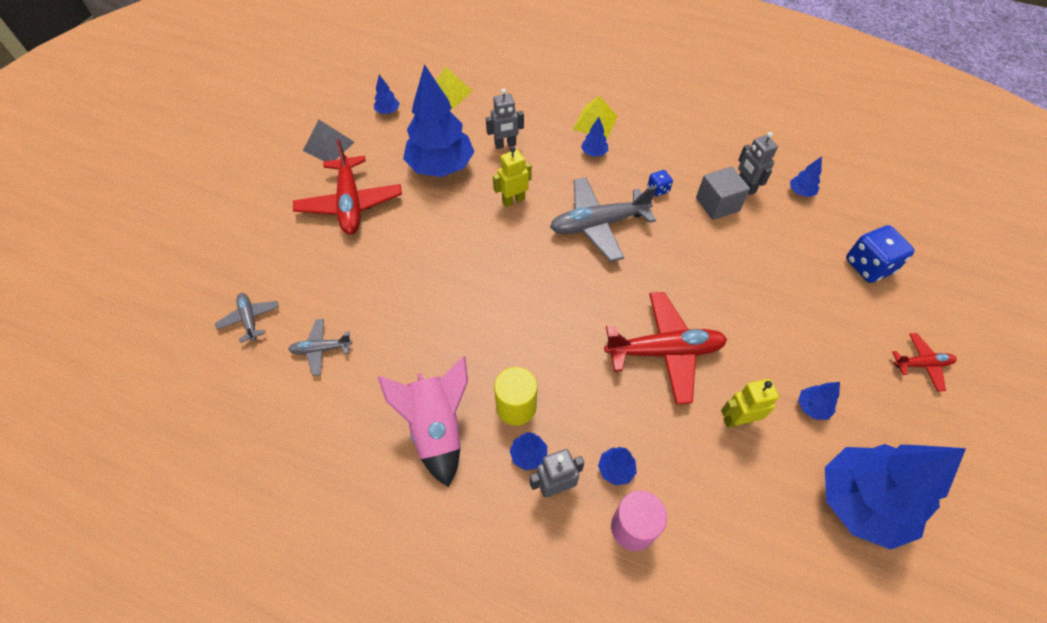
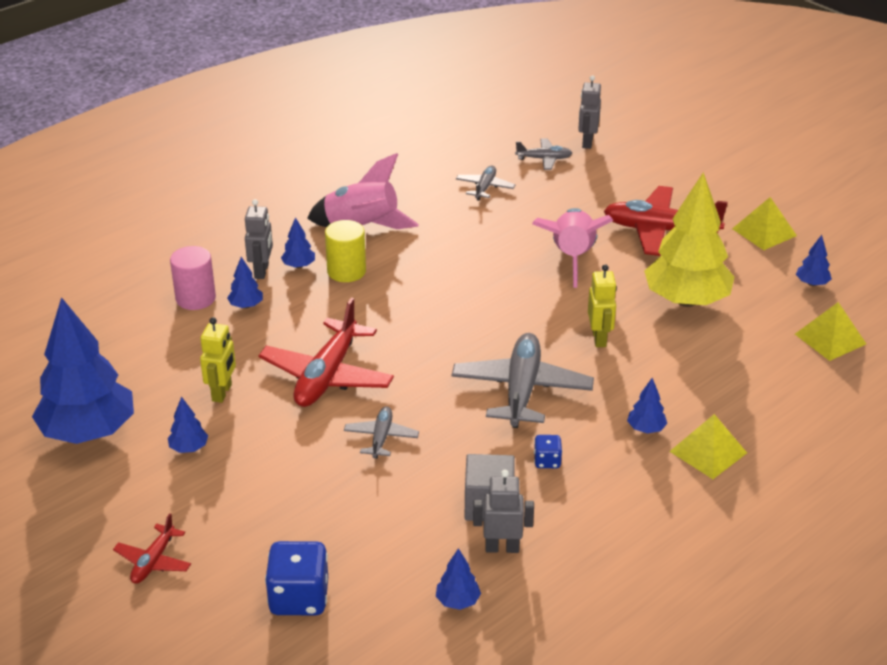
camera: 115 degrees right, 20 degrees down
grey pyramid [303,120,355,161] -> yellow pyramid [732,197,797,250]
blue tree [403,64,474,177] -> yellow tree [644,172,735,307]
grey robot [486,89,524,149] -> grey robot moved to [578,75,601,149]
none -> grey plane [344,406,419,459]
none -> pink rocket [532,208,613,288]

